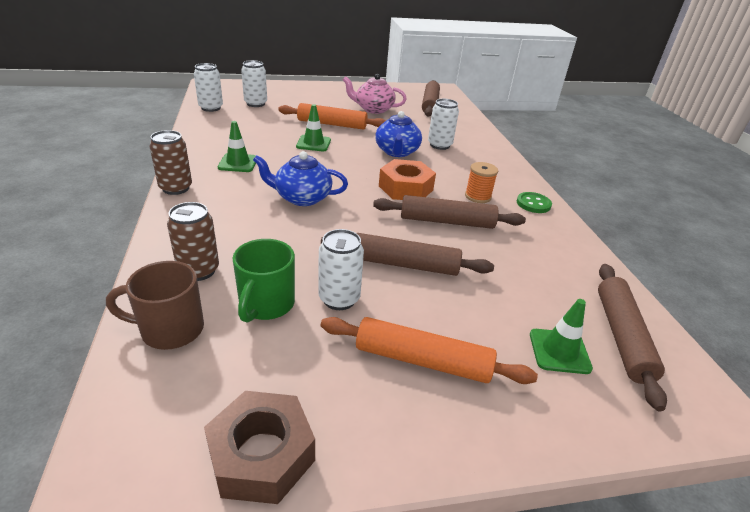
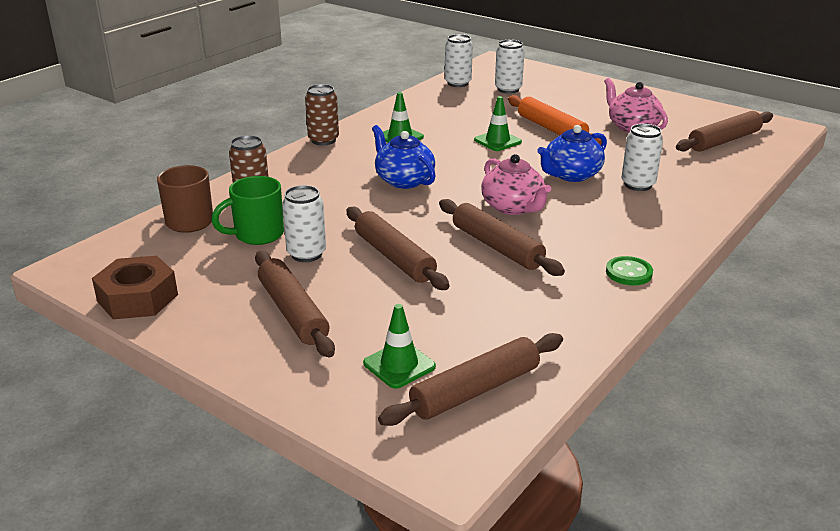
camera: 50 degrees right, 5 degrees down
orange rolling pin [321,317,538,384] -> brown rolling pin [255,251,335,357]
orange nut [379,159,436,200] -> pink teapot [481,154,551,215]
orange spool [465,162,498,203] -> none

